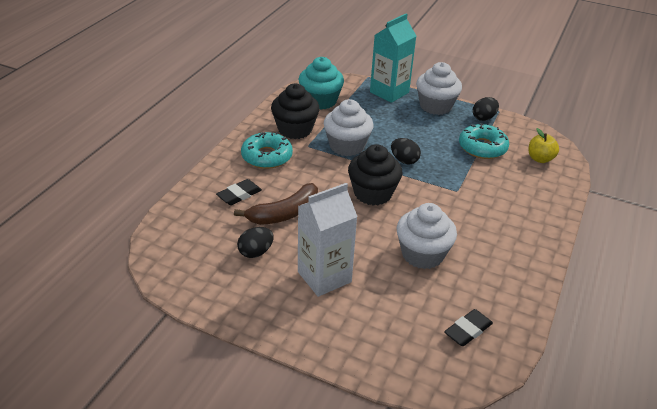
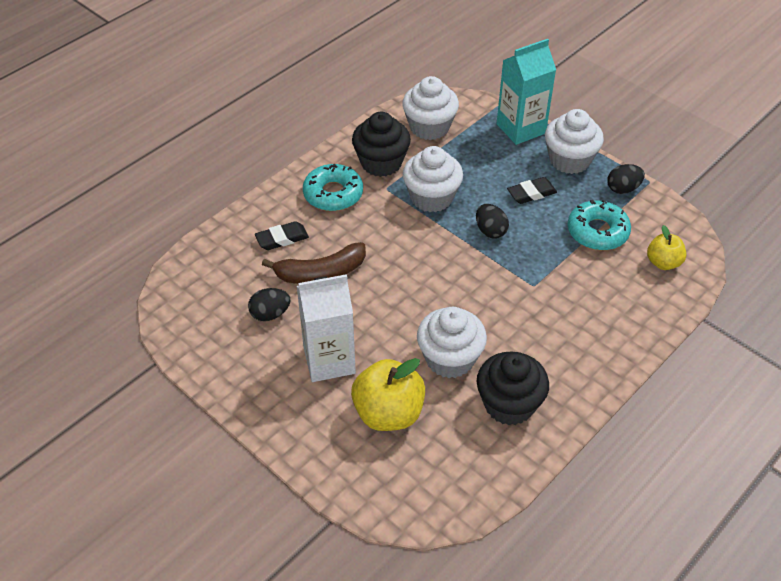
camera: 20 degrees right, 10 degrees up
turquoise cupcake [299,57,344,110] -> white cupcake [402,76,459,140]
black cupcake [348,144,403,206] -> black cupcake moved to [477,352,549,425]
black eraser [444,309,493,346] -> black eraser moved to [507,177,557,204]
none -> yellow apple [351,358,425,431]

